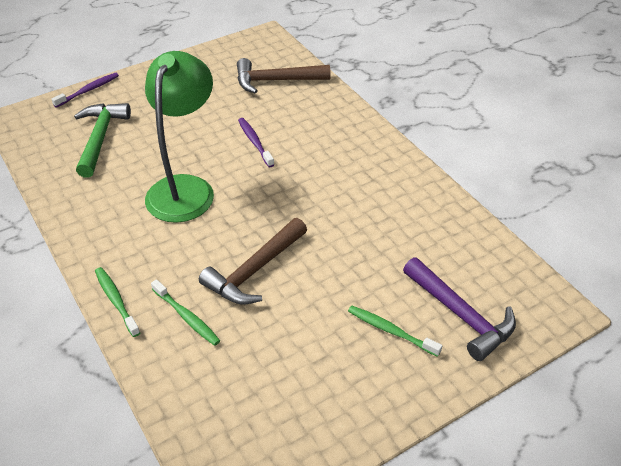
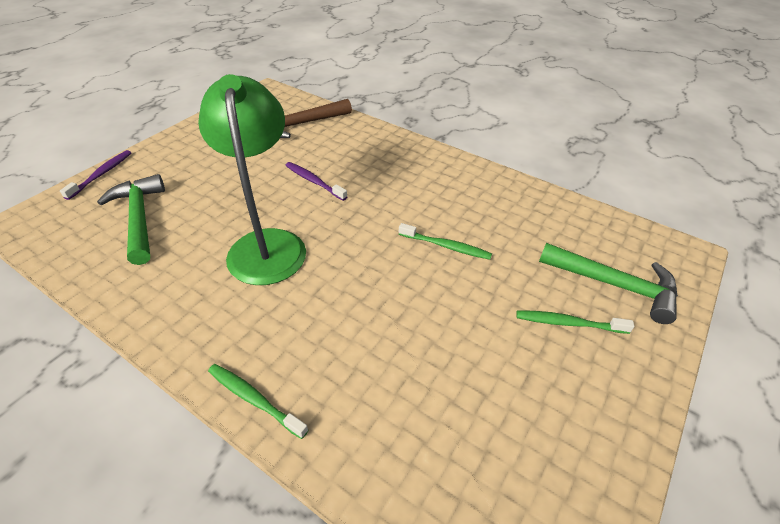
camera: 25 degrees left, 0 degrees up
green toothbrush [151,279,220,346] -> green toothbrush moved to [399,223,492,260]
brown hammer [199,218,307,305] -> none
purple hammer [403,257,516,361] -> green hammer [539,243,678,324]

